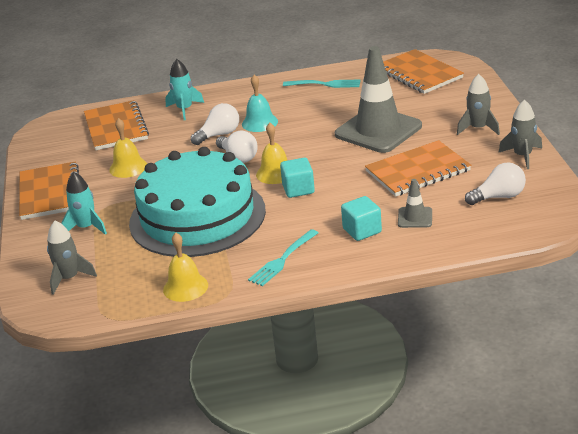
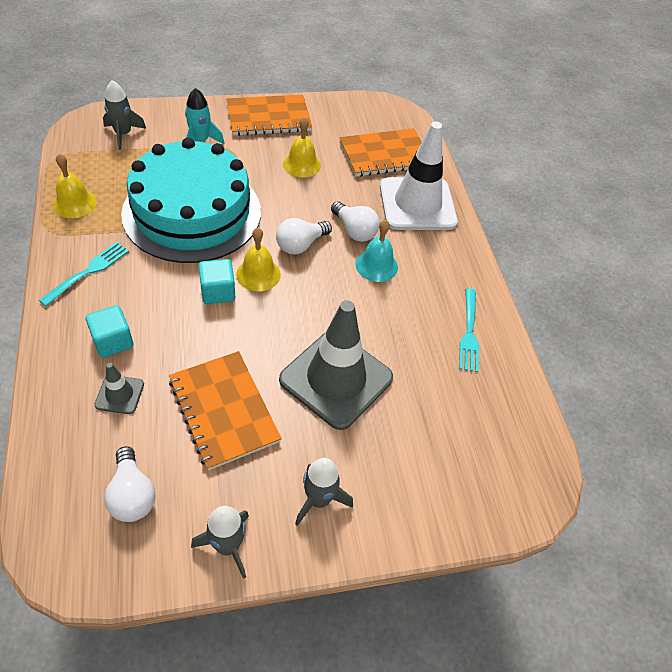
camera: 80 degrees right, 20 degrees up
turquoise rocket [165,59,204,120] -> white traffic cone [380,122,458,230]
turquoise fork [248,229,318,286] -> turquoise fork turned 90 degrees clockwise [39,242,129,306]
orange notebook [383,49,464,94] -> none

